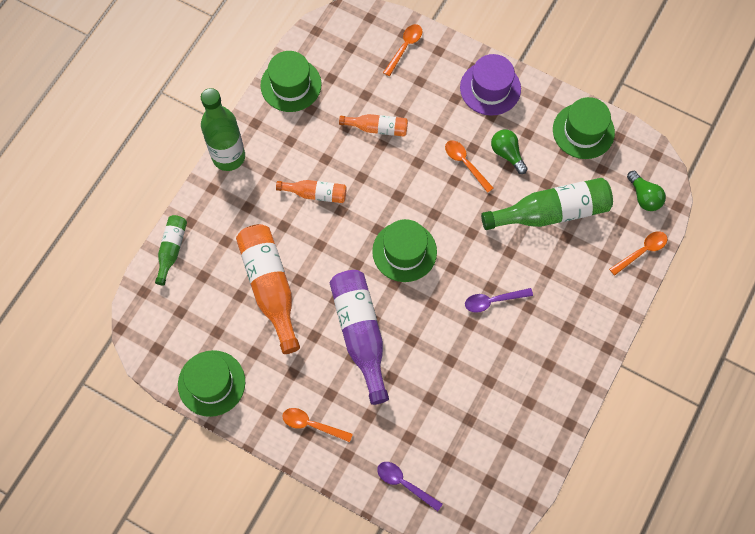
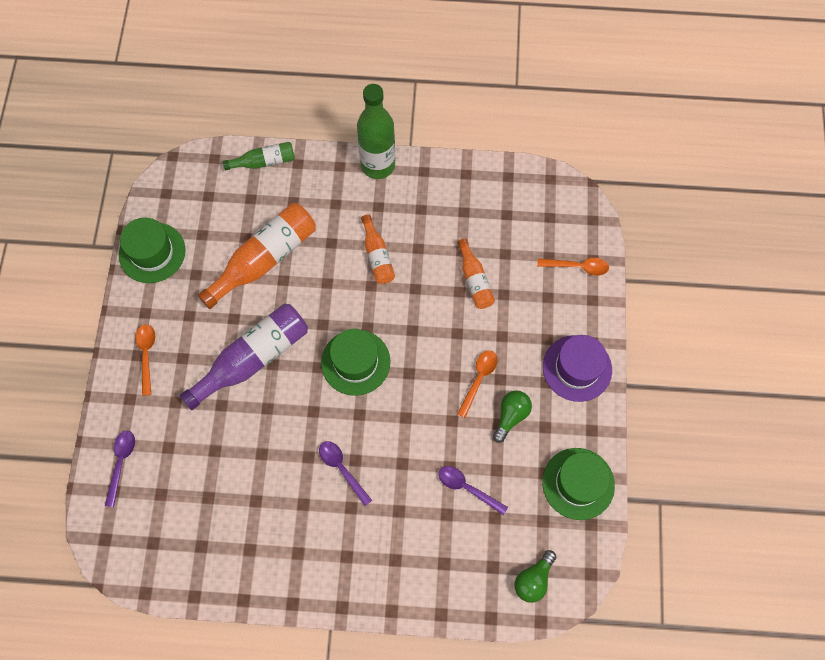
camera: 65 degrees right, 0 degrees up
green hat [260,51,322,112] -> none
green bottle [481,178,613,230] -> purple spoon [438,466,508,515]
orange spoon [609,231,667,276] -> none

